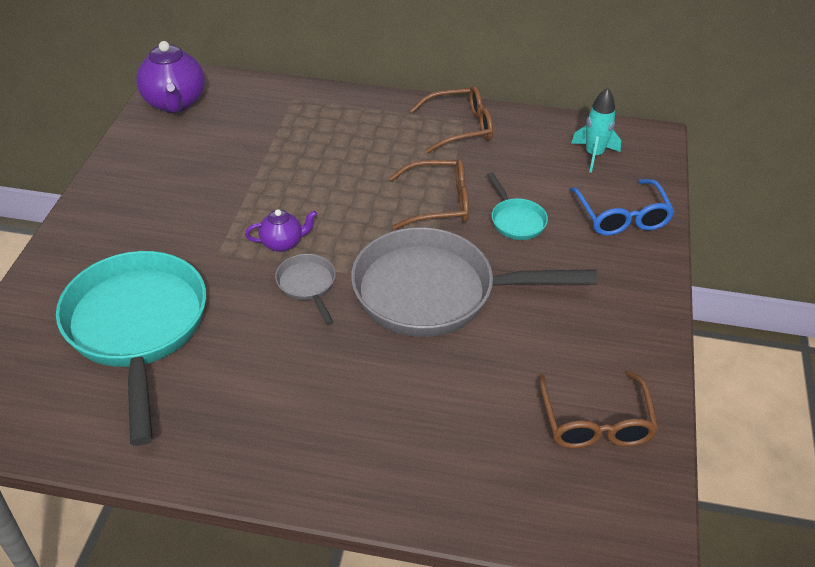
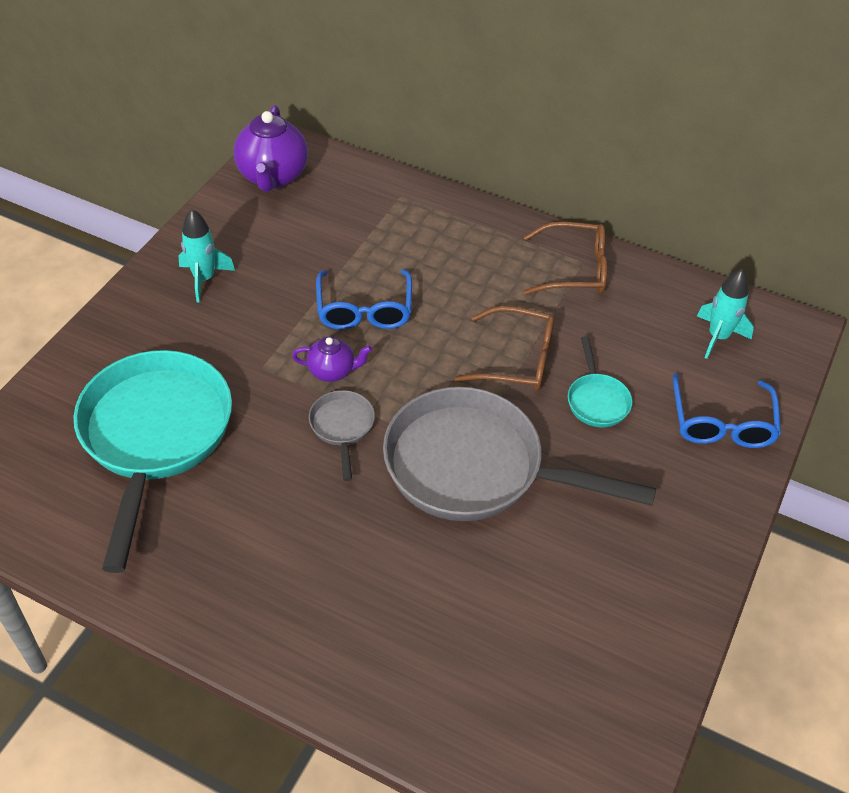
camera: 15 degrees right, 5 degrees up
brown glasses [539,371,658,449] -> none
none -> turquoise rocket [178,209,235,303]
none -> blue glasses [316,269,412,330]

